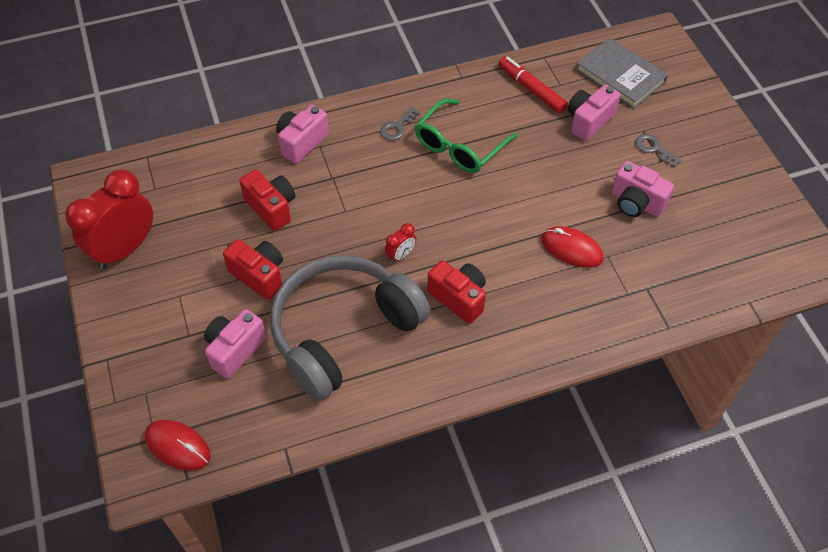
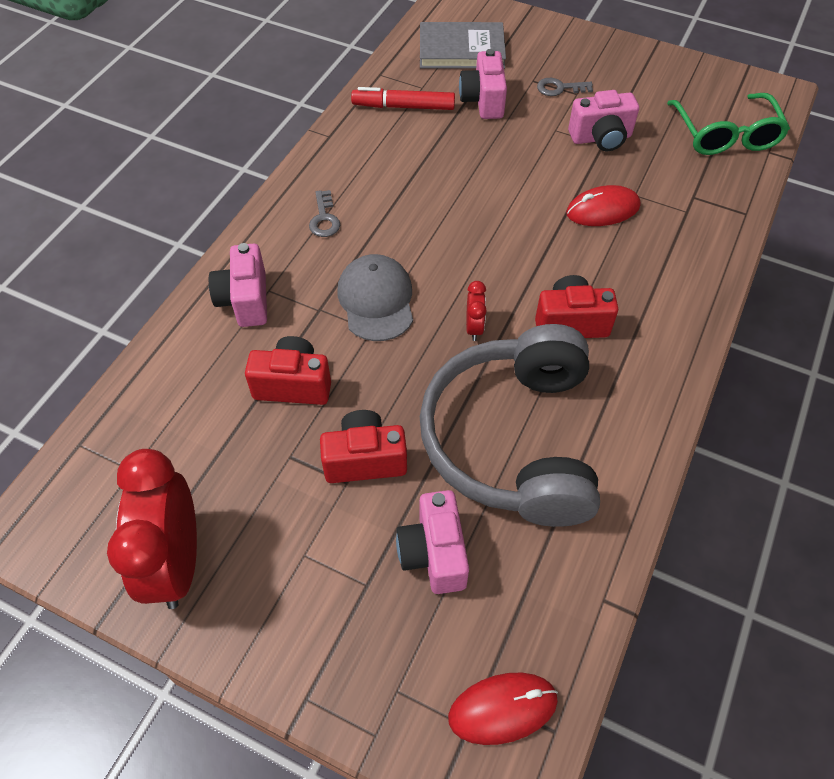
camera: 45 degrees left, 0 degrees up
green glasses [415,99,518,173] -> green glasses moved to [667,93,790,155]
none -> grey cap [337,254,413,341]

